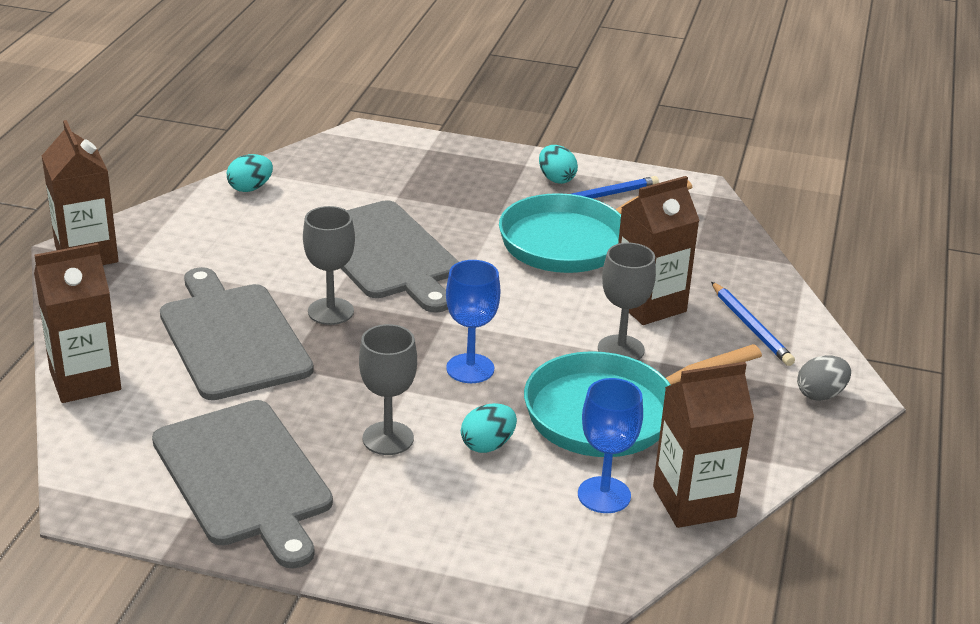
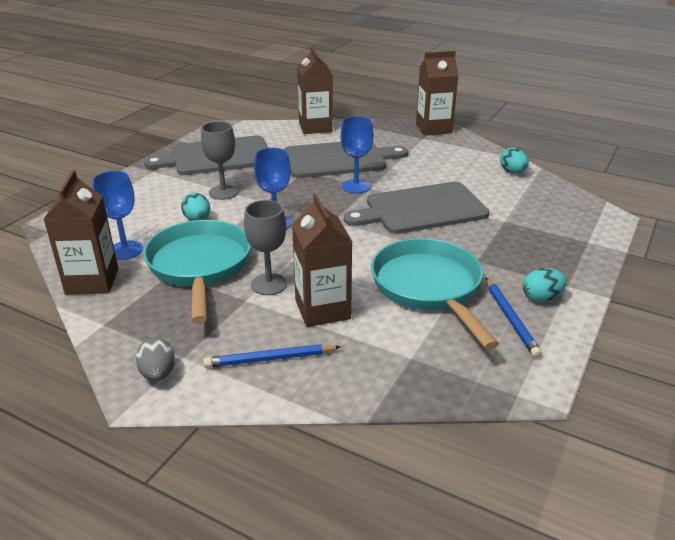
camera: 105 degrees right, 0 degrees up
grey goblet [303,206,355,325] -> blue goblet [340,116,373,194]

